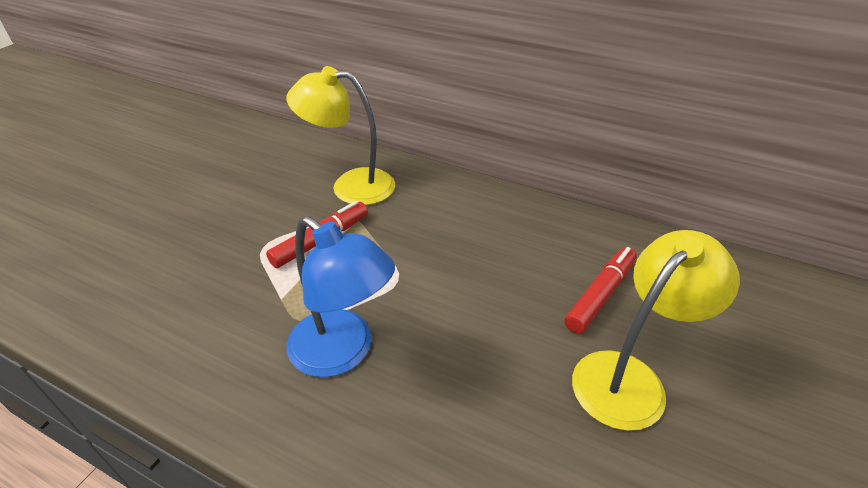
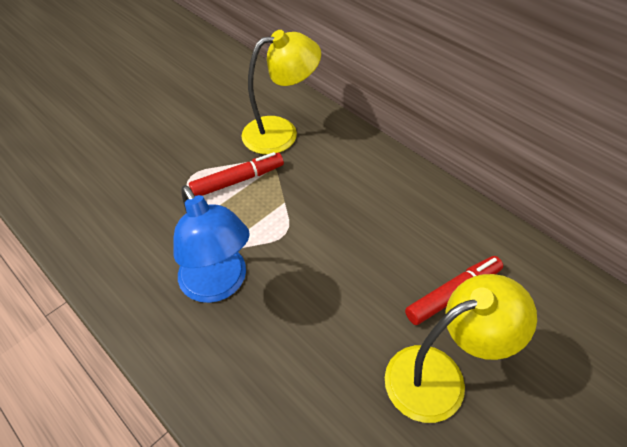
camera: 20 degrees right, 10 degrees up
yellow lamp [286,66,395,205] -> yellow lamp turned 135 degrees clockwise [241,30,321,154]

